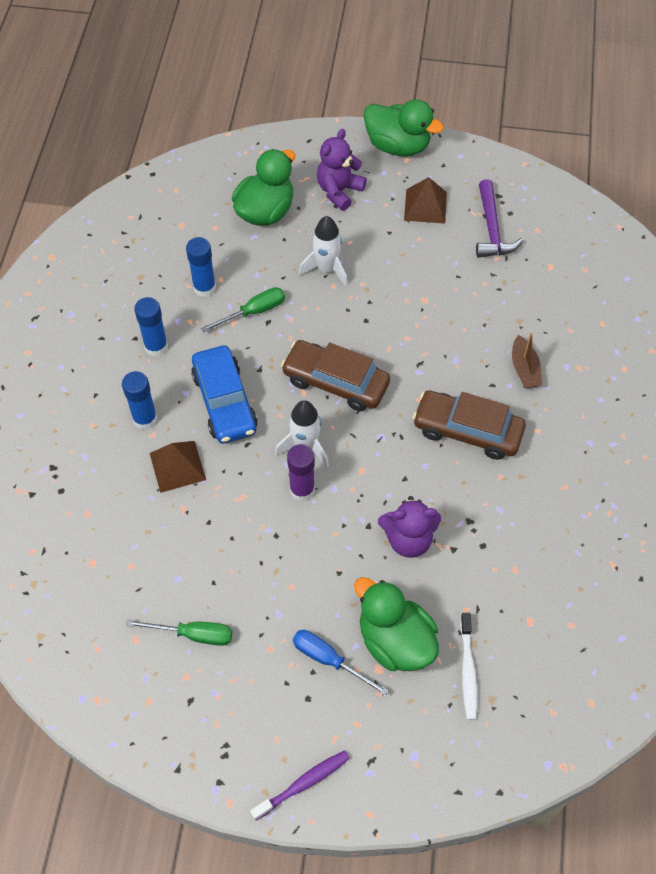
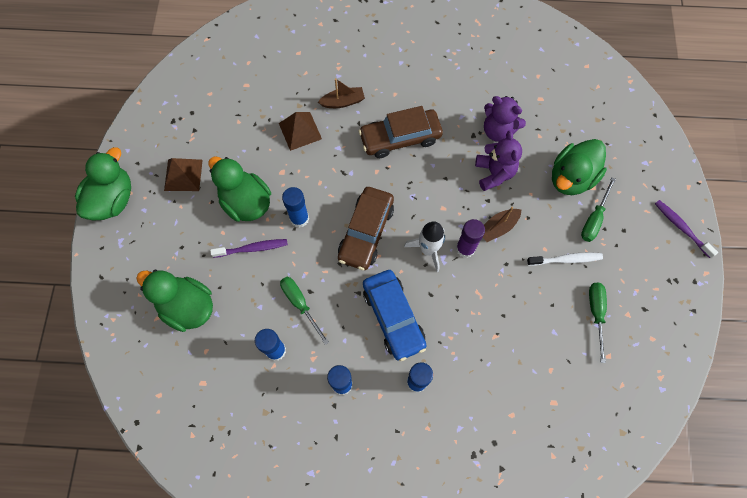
camera: 95 degrees left, 10 degrees up
brown pyramid [150,441,206,493] -> brown pyramid moved to [279,112,322,151]
blue car [191,346,258,443] -> blue car turned 90 degrees clockwise [363,270,426,361]
blue screwdriver [293,630,389,696] -> green screwdriver [581,177,616,242]
white rocket [299,216,348,286] -> purple toothbrush [210,239,288,258]
purple teddy bear [317,129,367,211] -> purple teddy bear moved to [484,96,526,142]
brown car [413,390,526,460] -> brown car turned 60 degrees clockwise [358,106,443,158]
white toothbrush [460,613,478,720] -> white toothbrush moved to [527,252,603,266]
purple hammer [476,179,523,258] -> none
none -> green duck [208,156,271,222]
none -> blue glue stick [282,187,309,228]
none -> brown boat [483,207,522,242]

